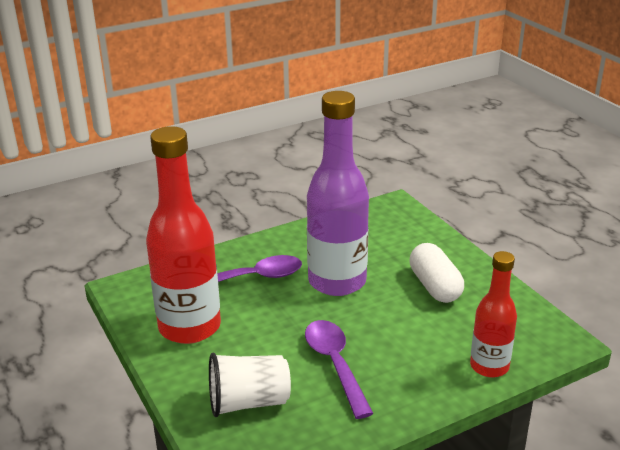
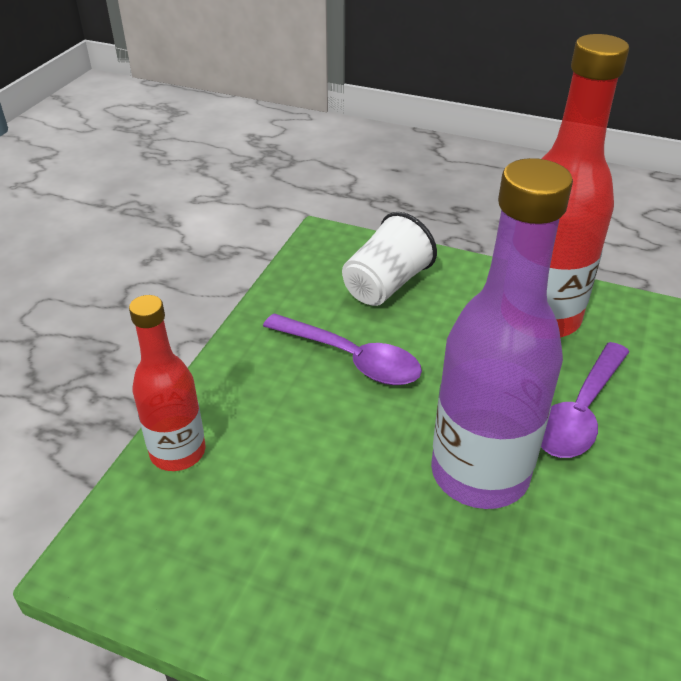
camera: 140 degrees right, 10 degrees up
white capsule [409,243,464,303] -> none

